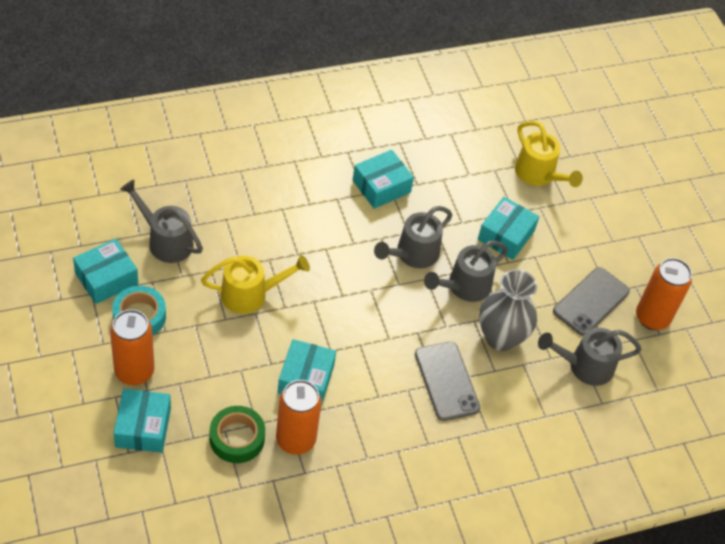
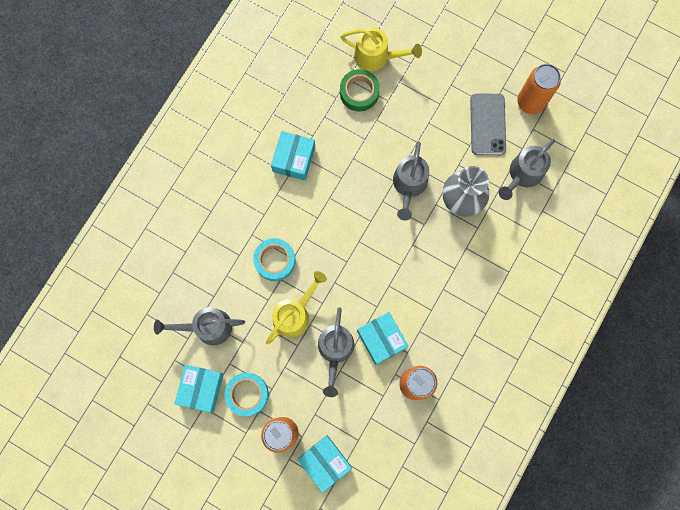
camera: 35 degrees left, 25 degrees up
green tape [210,406,265,463] -> green tape moved to [340,69,380,111]
grey watering can [374,206,453,268] -> grey watering can moved to [318,307,354,397]
grey phone [415,342,480,421] -> none
turquoise box [478,197,539,260] -> none
none -> turquoise tape [253,238,296,281]

